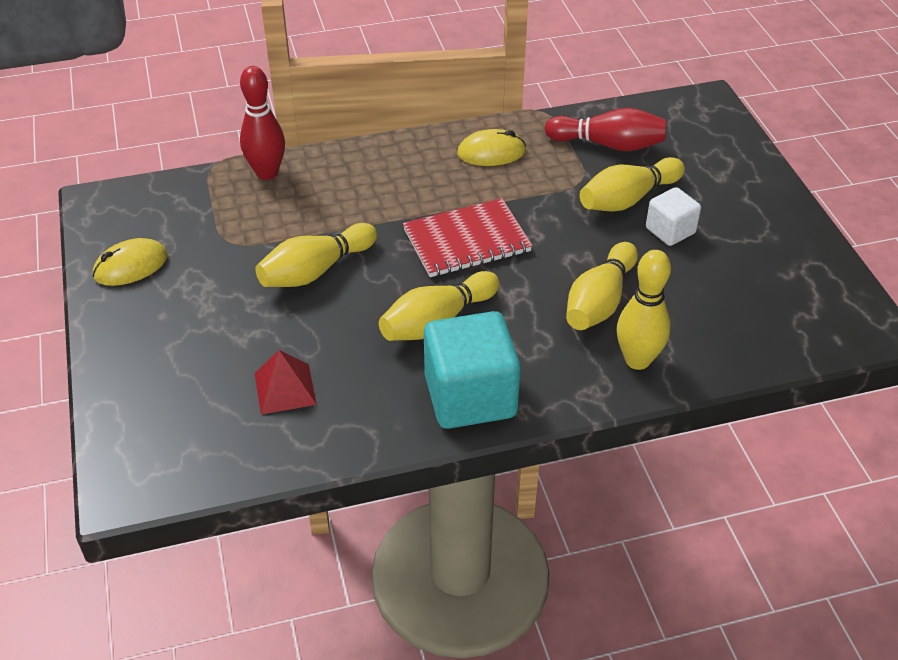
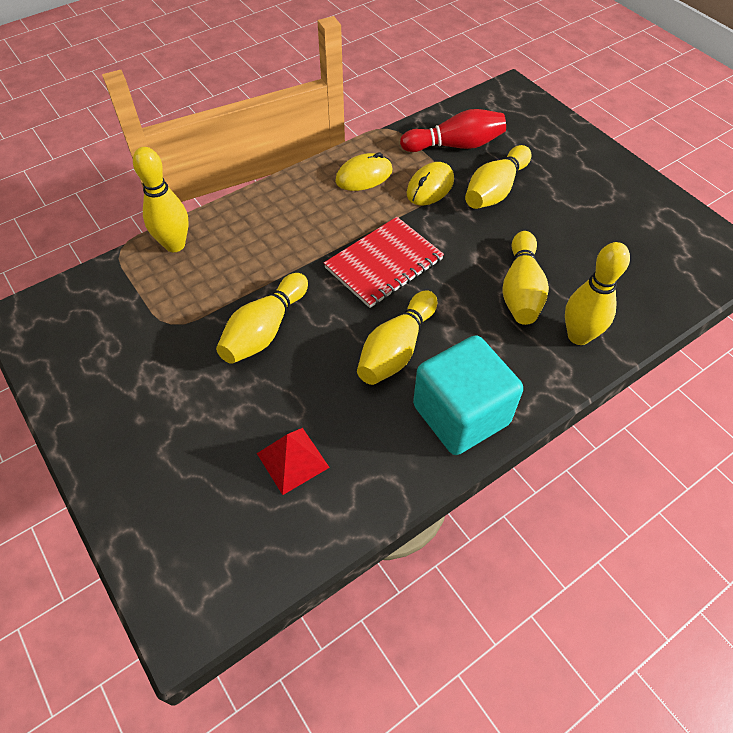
camera: 20 degrees left, 10 degrees up
yellow mouse [93,238,168,286] -> yellow mouse moved to [407,162,454,206]
red bowling pin [240,66,285,180] -> yellow bowling pin [133,147,188,252]
white cube [646,187,701,246] -> none

